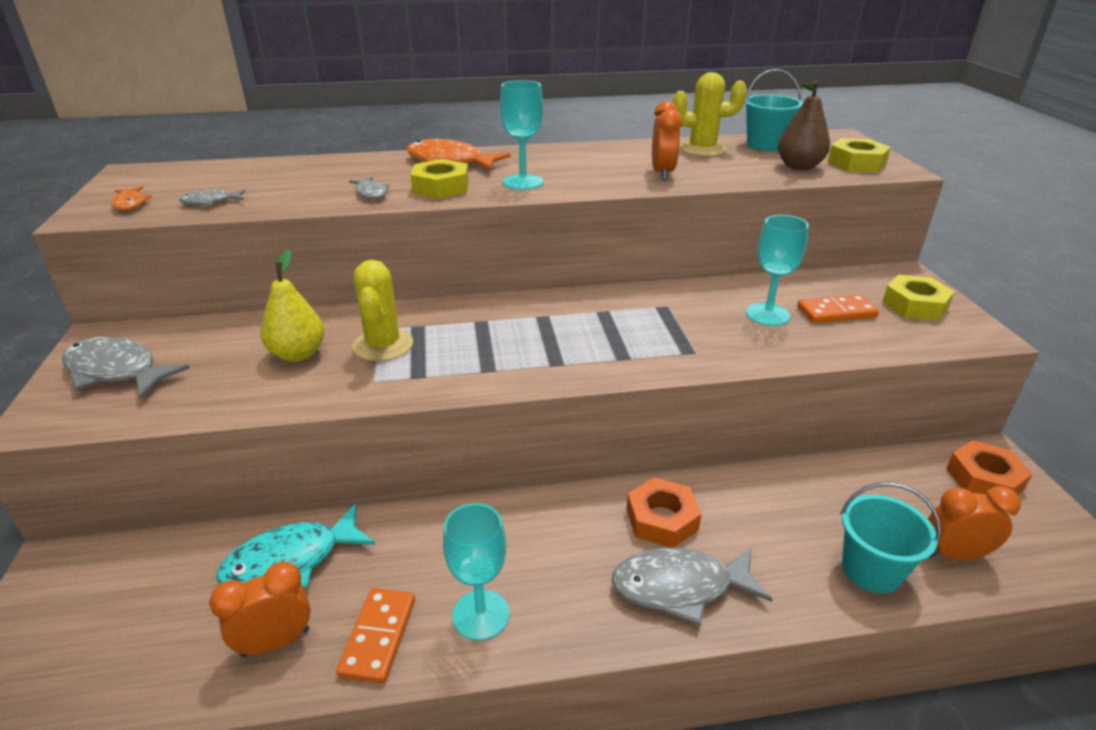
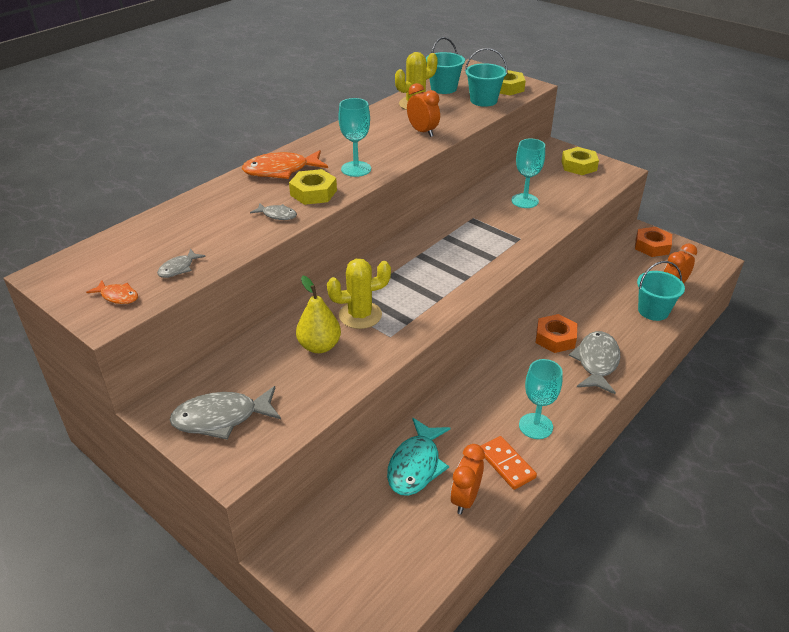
camera: 40 degrees left, 5 degrees up
yellow cactus [353,260,413,361] -> yellow cactus turned 60 degrees counterclockwise [327,259,391,329]
grey fish [612,547,772,625] -> grey fish turned 150 degrees clockwise [569,331,620,394]
brown pear [778,81,830,170] -> turquoise bucket [465,48,507,107]
orange domino [797,294,879,323] -> none

